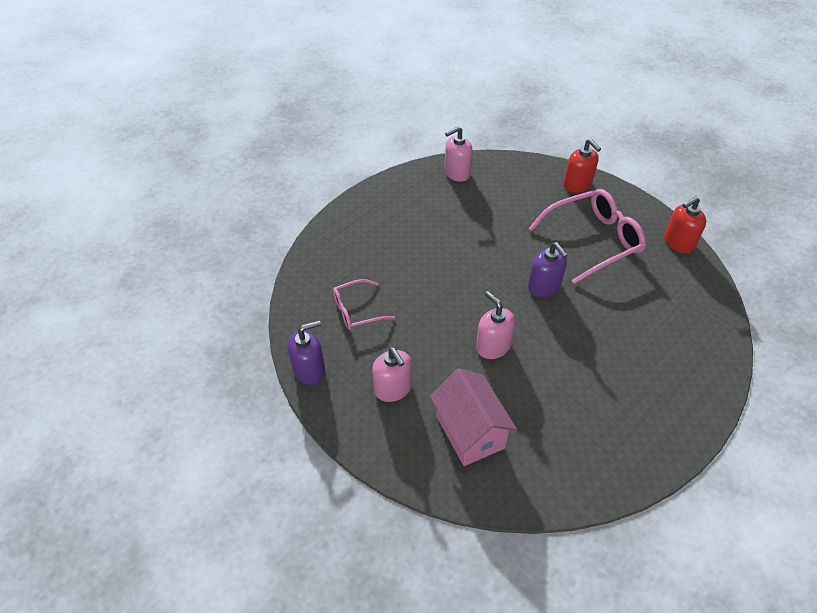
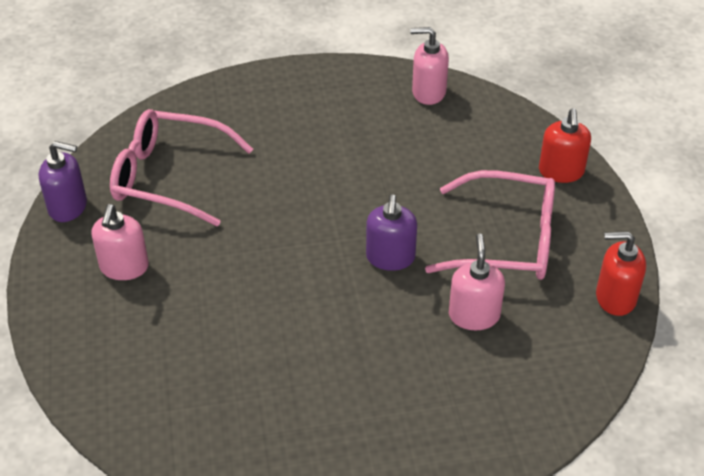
camera: 35 degrees right, 5 degrees down
pink glasses [333,279,395,330] -> pink glasses [110,109,253,226], size x1.79
pink house [430,369,517,466] -> none
pink soap dispenser [476,291,515,359] -> pink soap dispenser moved to [449,233,505,330]

